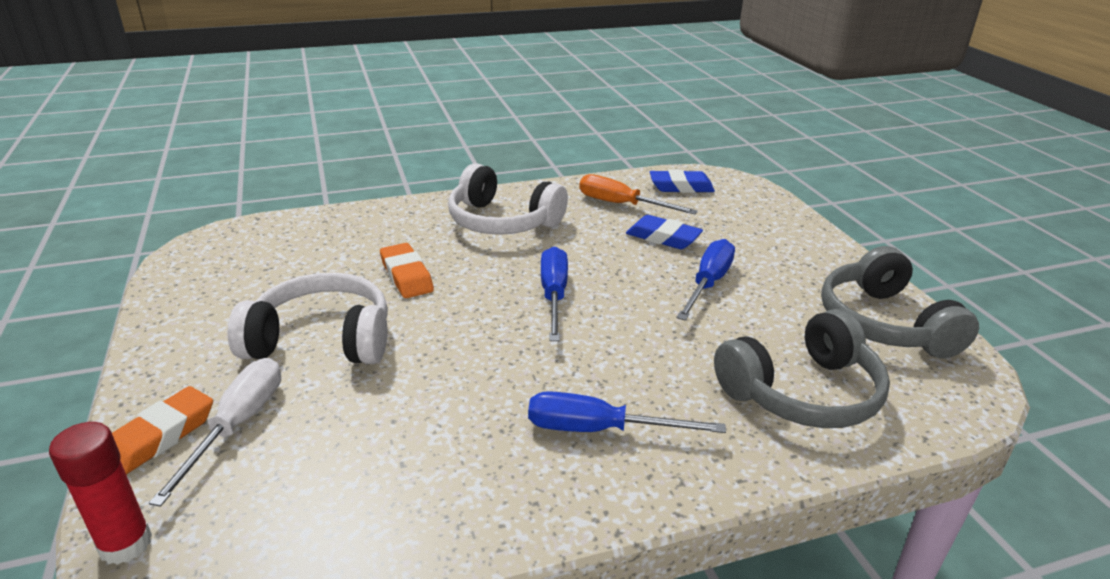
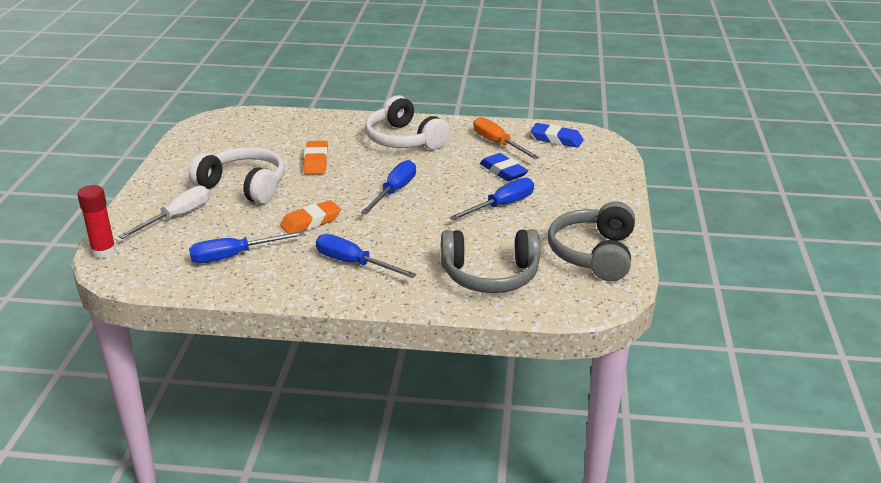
camera: 25 degrees right, 0 degrees up
orange eraser [112,386,213,475] -> orange eraser moved to [280,200,341,234]
none -> blue screwdriver [189,231,305,263]

